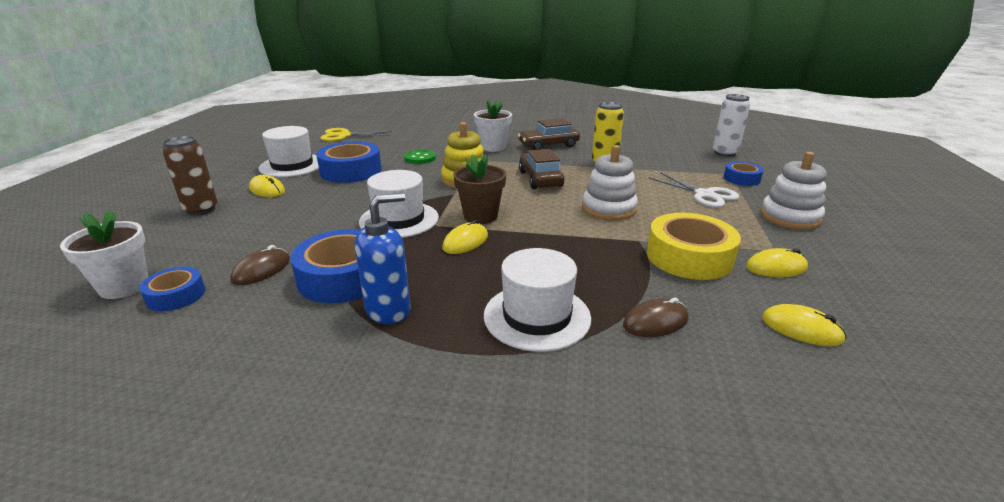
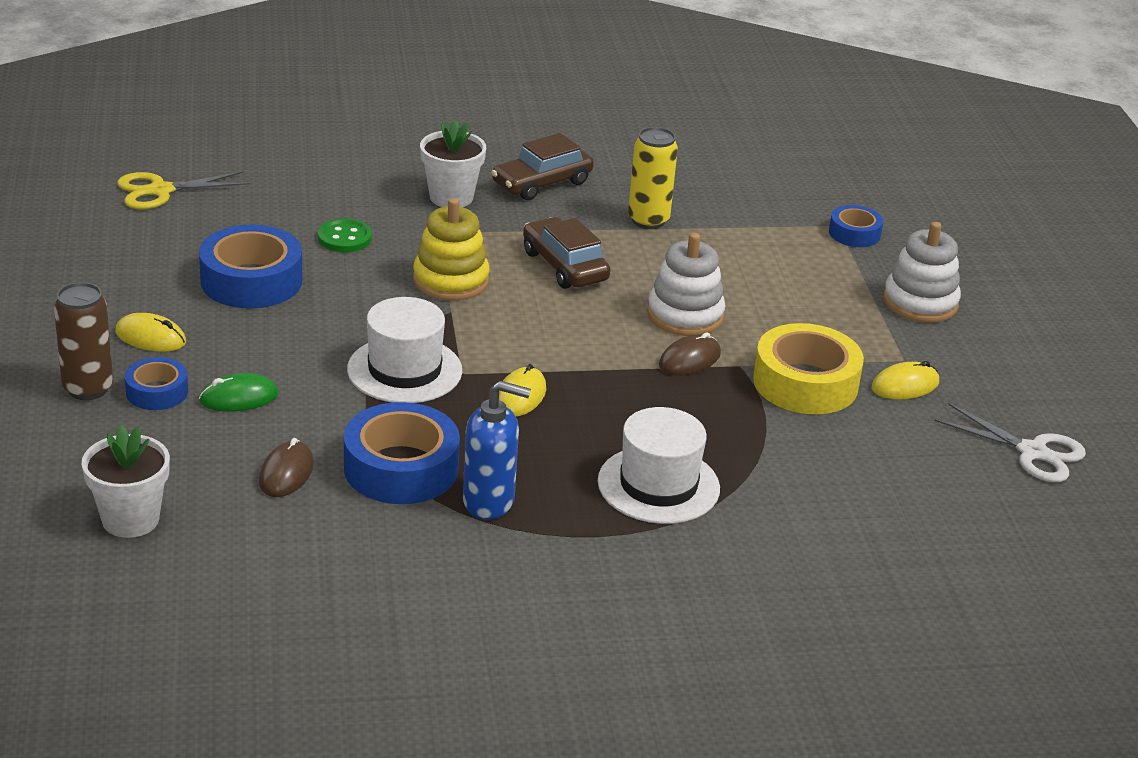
camera: 20 degrees left, 5 degrees up
blue tape [139,267,205,311] -> blue tape moved to [125,357,188,410]
white hat [259,126,319,177] -> none
blue soap dispenser [354,193,411,324] -> blue soap dispenser turned 60 degrees clockwise [463,381,531,519]
brown flower pot [453,154,506,224] -> none
brown mouse [623,298,688,337] -> brown mouse moved to [659,332,721,375]
white scissors [649,172,739,208] -> white scissors moved to [934,403,1086,482]
white can [713,94,750,157] -> none
yellow mouse [762,304,847,346] -> none
none -> green mouse [199,373,279,411]

